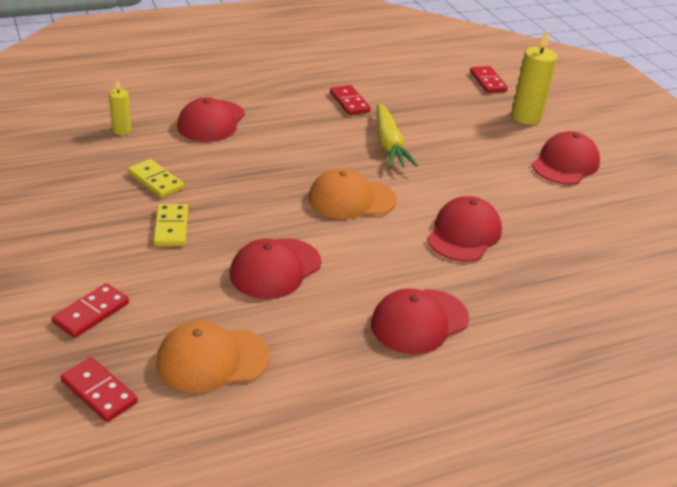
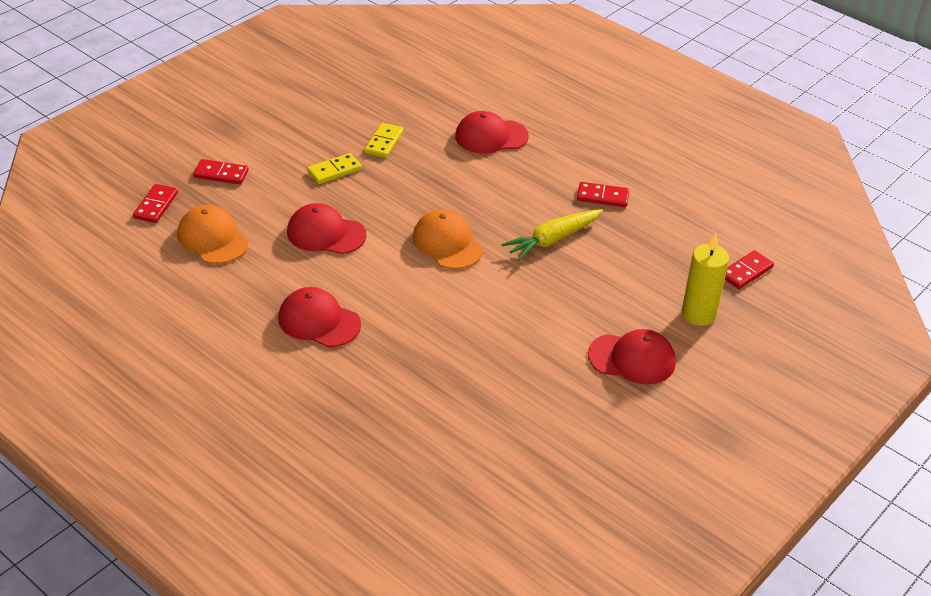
camera: 65 degrees right, 5 degrees up
yellow candle [109,79,132,135] -> none
red domino [330,85,371,115] -> red domino turned 60 degrees clockwise [577,182,629,207]
red cap [427,196,502,262] -> none

